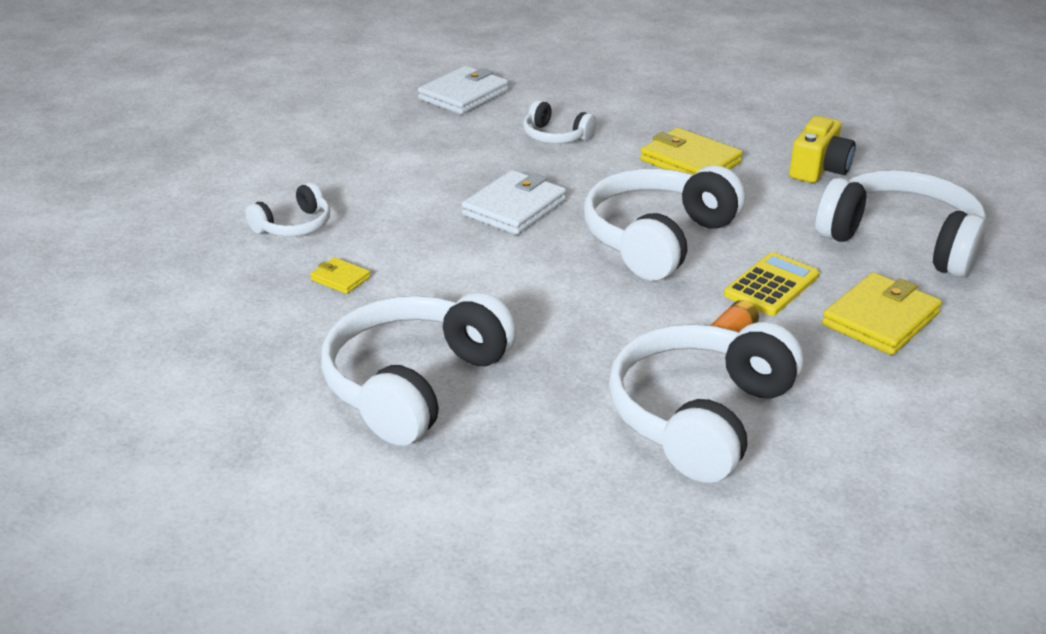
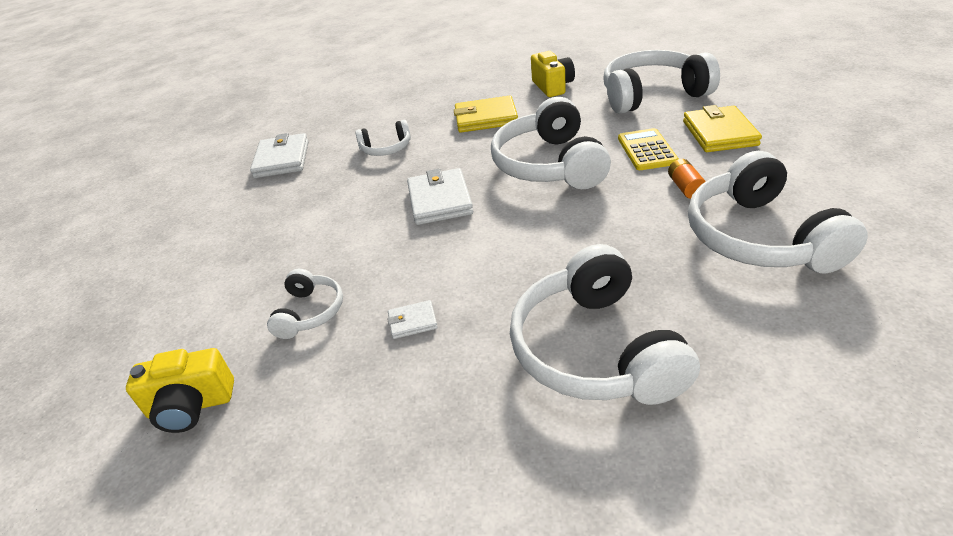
camera: 40 degrees left, 5 degrees up
yellow wallet [310,257,370,294] -> white wallet [387,300,438,339]
none -> yellow camera [126,348,234,433]

